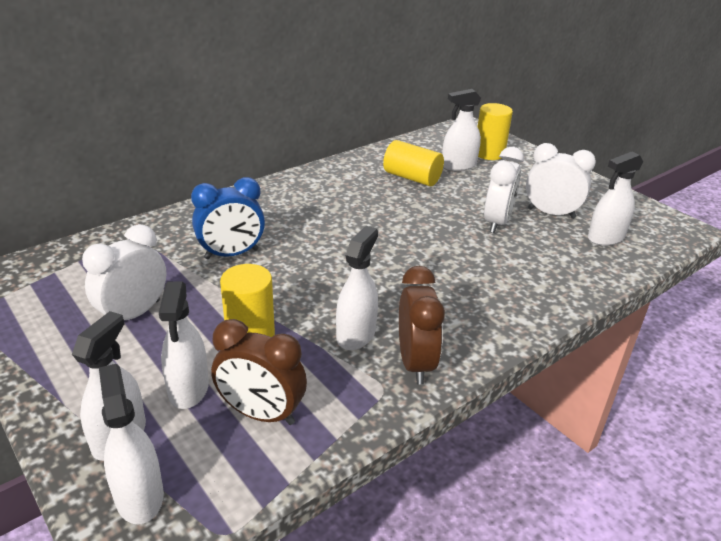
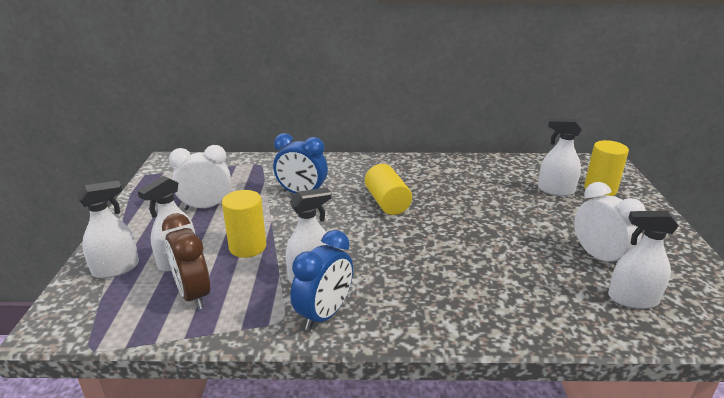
camera: 40 degrees right, 5 degrees down
white spray bottle [99,364,164,525] -> none
yellow cylinder [383,140,444,186] -> yellow cylinder moved to [365,164,412,215]
brown clock [399,266,445,385] -> blue clock [291,230,353,331]
white clock [484,147,524,233] -> none

